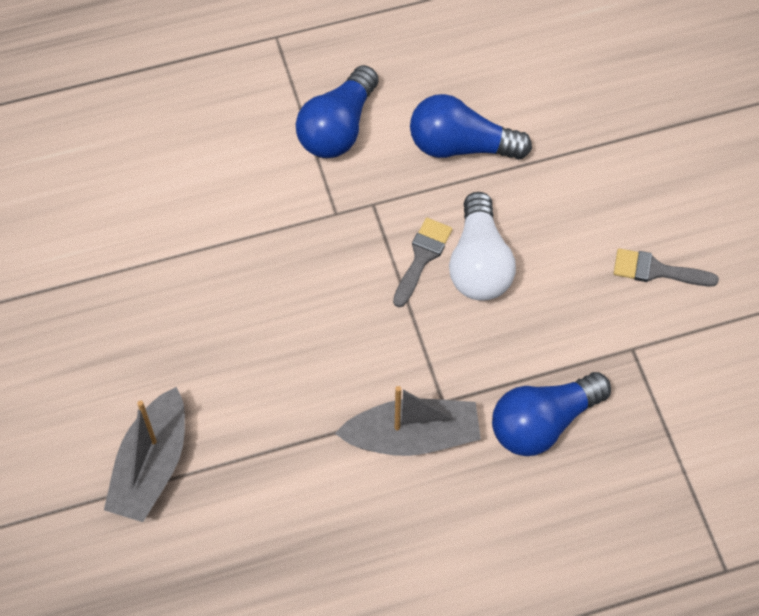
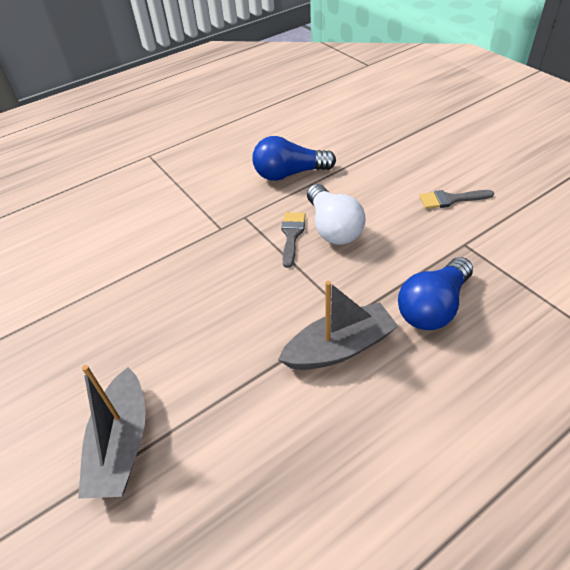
camera: 15 degrees left, 15 degrees down
blue light bulb [296,65,378,158] -> none

